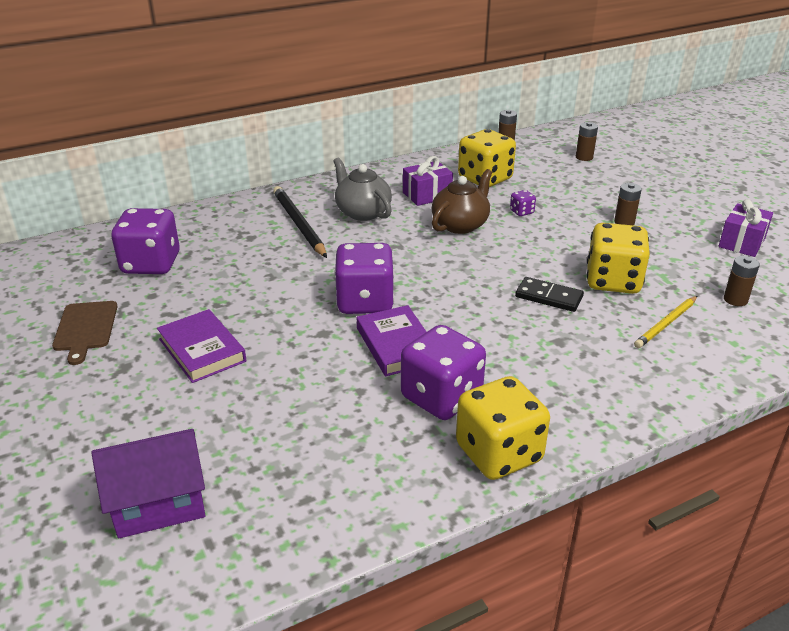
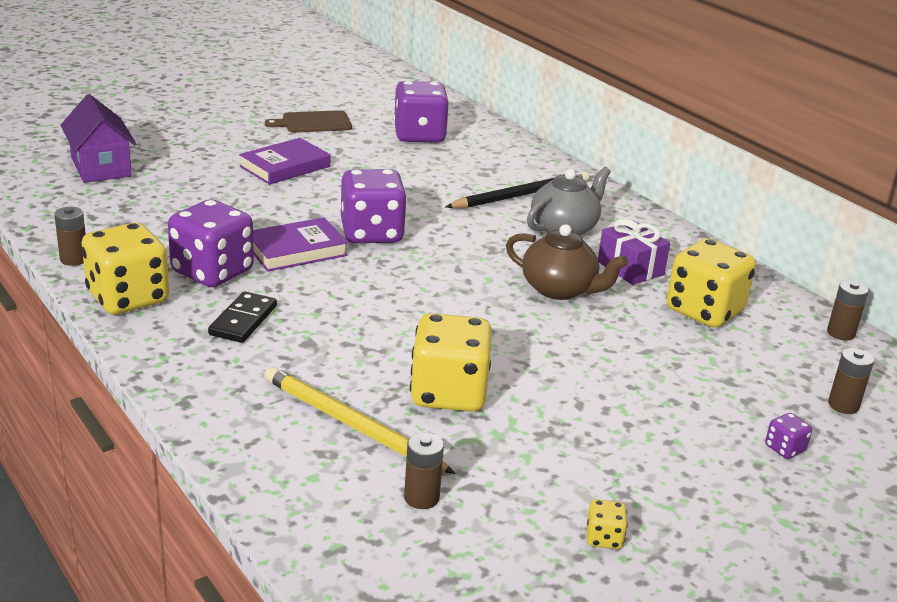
camera: 80 degrees right, 5 degrees down
purple dice [510,190,536,216] -> purple dice moved to [765,413,812,459]
black domino [515,277,584,312] -> black domino moved to [208,291,277,343]
brown battery [614,183,642,225] -> brown battery moved to [54,207,86,266]
yellow pencil [634,296,697,348] -> yellow pencil [264,367,456,474], size x1.54
purple gift [719,199,773,257] -> yellow dice [586,499,628,549]

